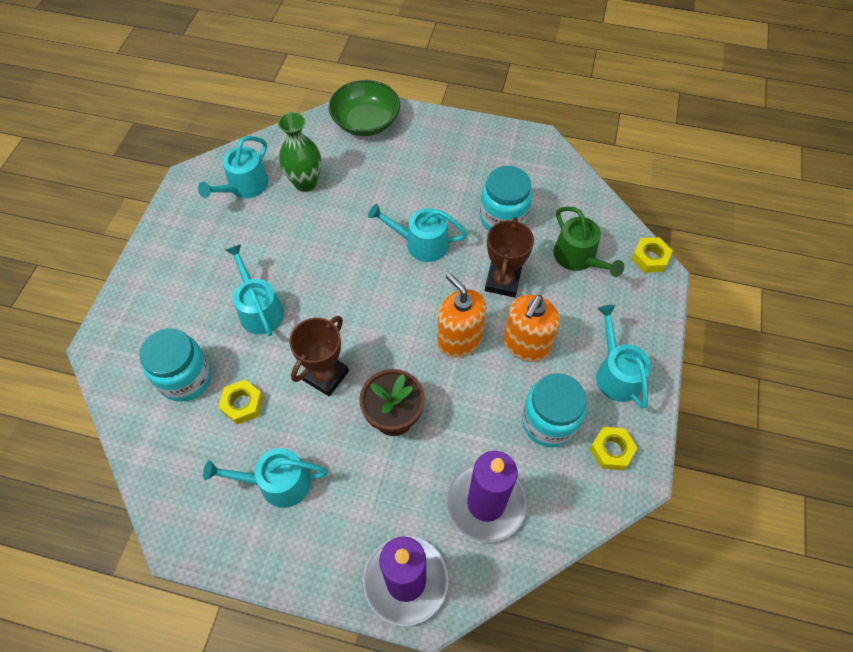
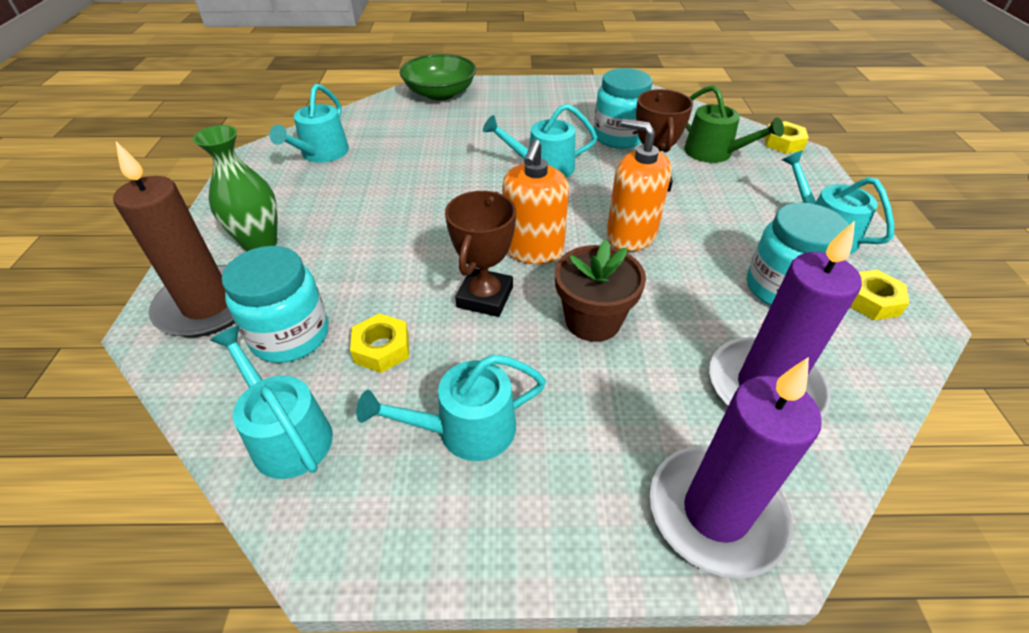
camera: 15 degrees left, 15 degrees down
turquoise watering can [225,244,284,336] -> turquoise watering can moved to [210,326,333,479]
green vase [278,112,321,192] -> green vase moved to [193,125,278,252]
orange soap dispenser [504,295,560,362] -> orange soap dispenser moved to [502,139,569,264]
none -> brown candle [113,142,235,337]

